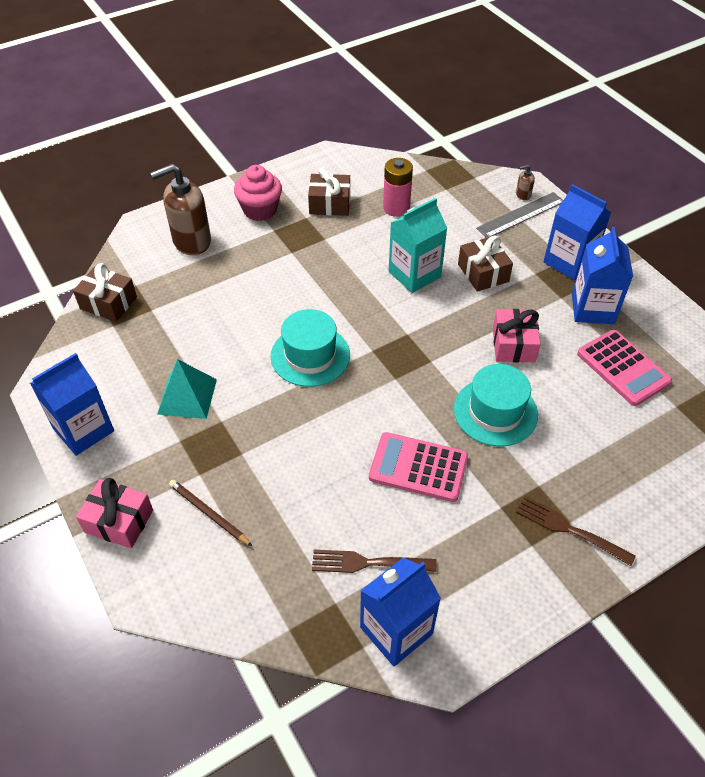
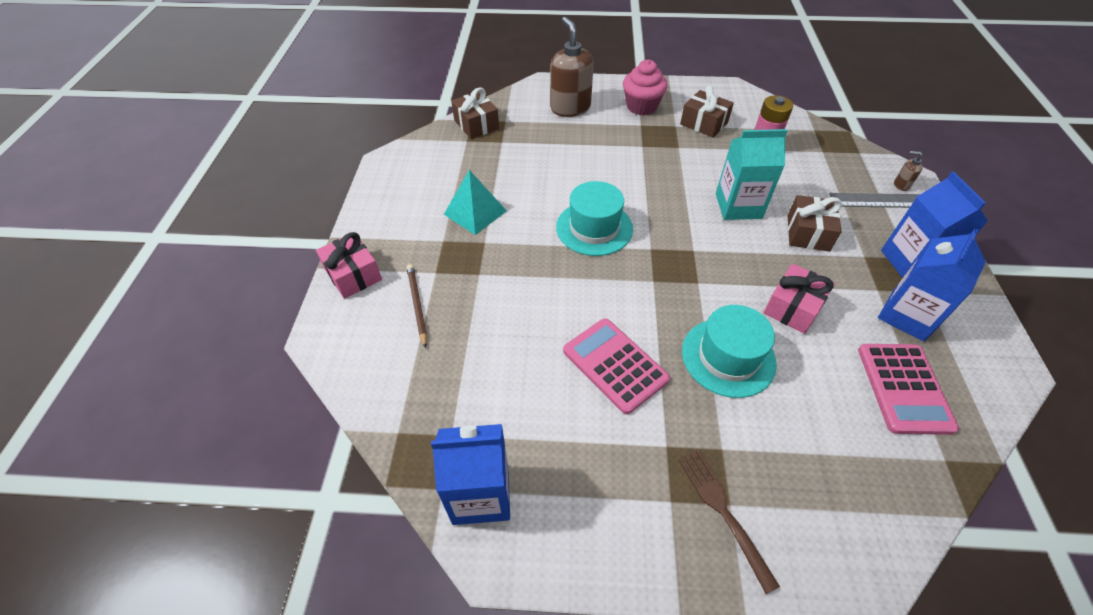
camera: 35 degrees right, 0 degrees up
blue carton [30,353,114,456] -> none
brown soap dispenser [151,164,211,255] -> brown soap dispenser turned 60 degrees clockwise [550,17,594,117]
brown fork [312,550,437,573] -> none

